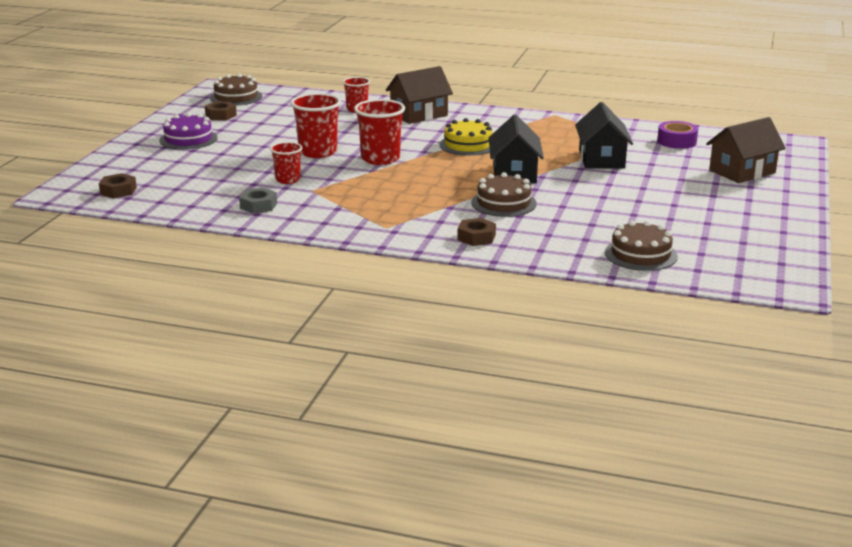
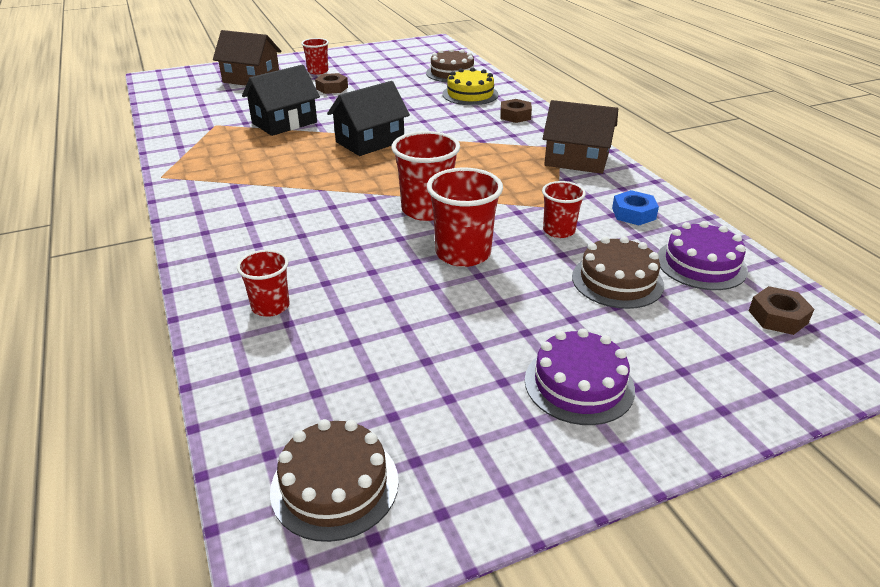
camera: 130 degrees left, 10 degrees up
brown nut [205,102,237,120] -> brown nut moved to [315,73,348,94]
grey nut [239,188,277,214] -> blue nut [612,190,659,225]
brown house [386,66,453,124] -> brown house moved to [543,100,618,174]
yellow cake [439,118,492,156] -> yellow cake moved to [442,68,499,105]
brown cake [471,172,537,217] -> brown cake moved to [572,236,664,309]
purple tape [657,121,698,149] -> none
none -> red cup [301,38,329,75]
none -> purple cake [658,221,748,290]

